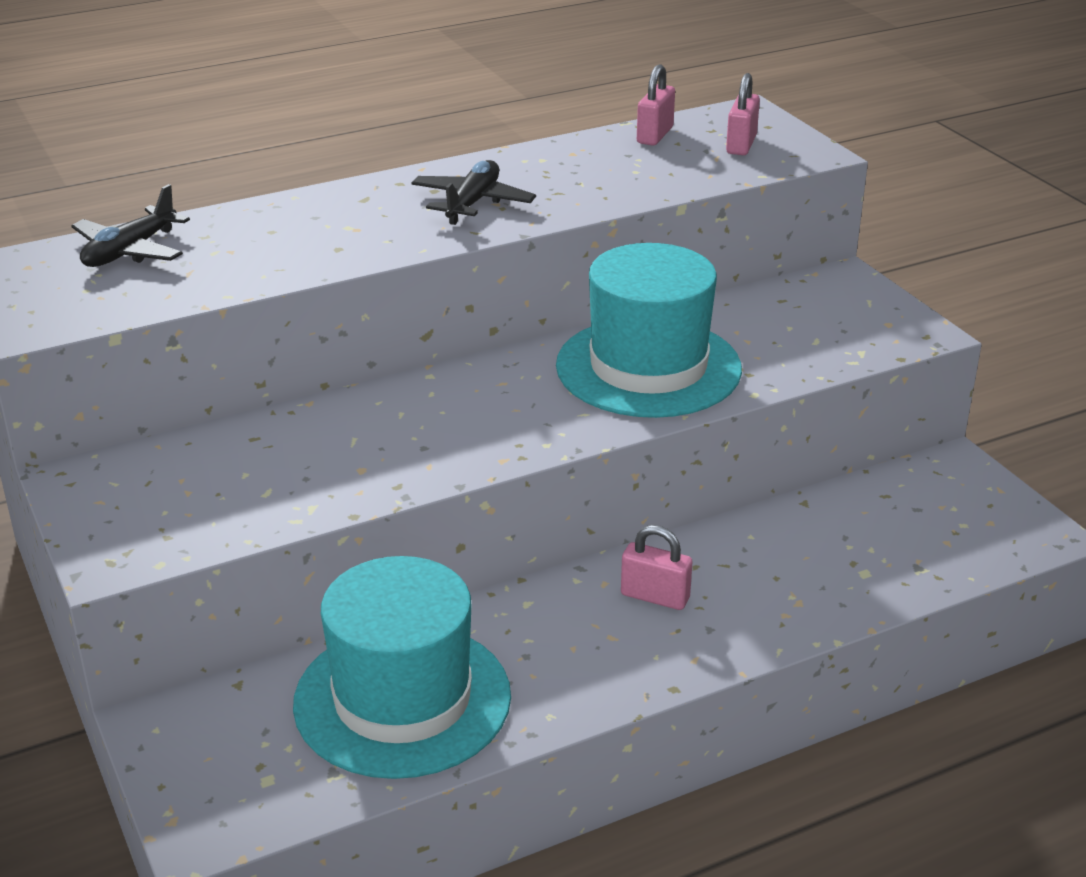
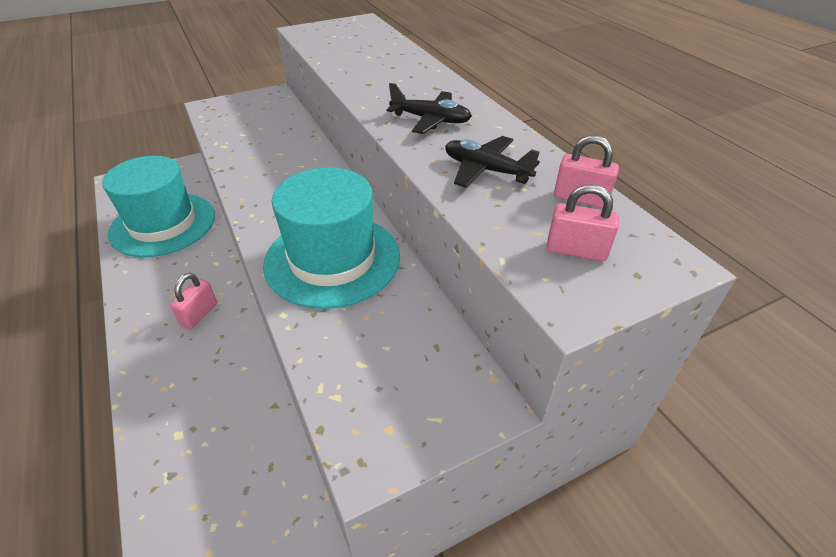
camera: 90 degrees right, 10 degrees up
black plane [71,184,190,267] -> black plane moved to [445,136,540,188]

